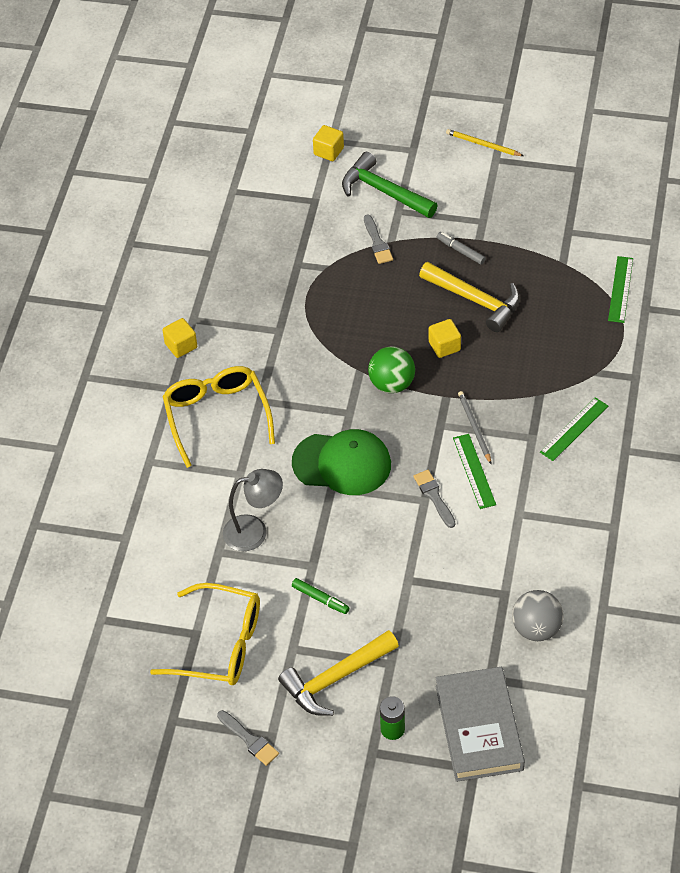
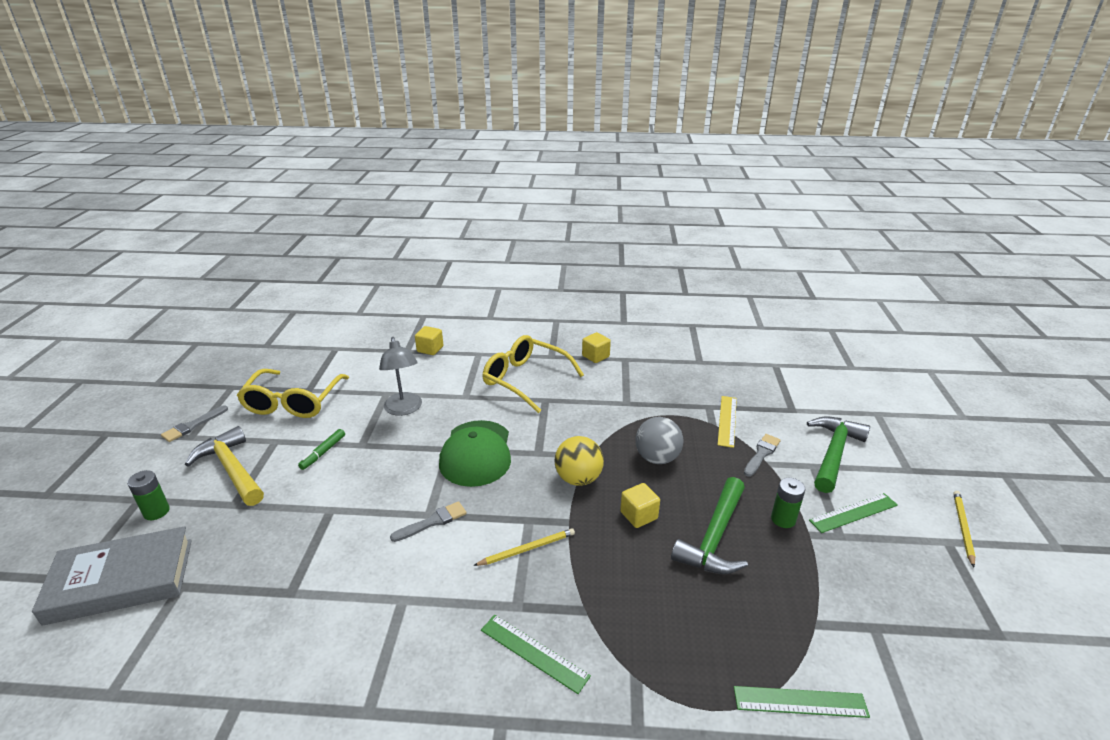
camera: 80 degrees right, 20 degrees down
yellow glasses [163,366,275,468] -> yellow glasses turned 120 degrees counterclockwise [483,335,584,413]
yellow cube [313,125,344,161] -> yellow cube moved to [415,326,443,355]
grey brush [364,215,393,264] -> grey brush turned 150 degrees clockwise [744,434,781,477]
green ball [368,346,415,393] -> yellow ball [555,436,604,486]
yellow hammer [419,262,520,332] -> green hammer [671,477,748,574]
grey marker [437,232,486,265] -> green battery [771,478,805,528]
green ruler [453,434,496,509] -> green ruler moved to [809,493,898,533]
grey pencil [458,391,491,464] -> yellow pencil [473,528,575,566]
grey ball [512,590,564,641] -> grey ball moved to [636,417,683,464]
none -> yellow ruler [718,396,737,448]

